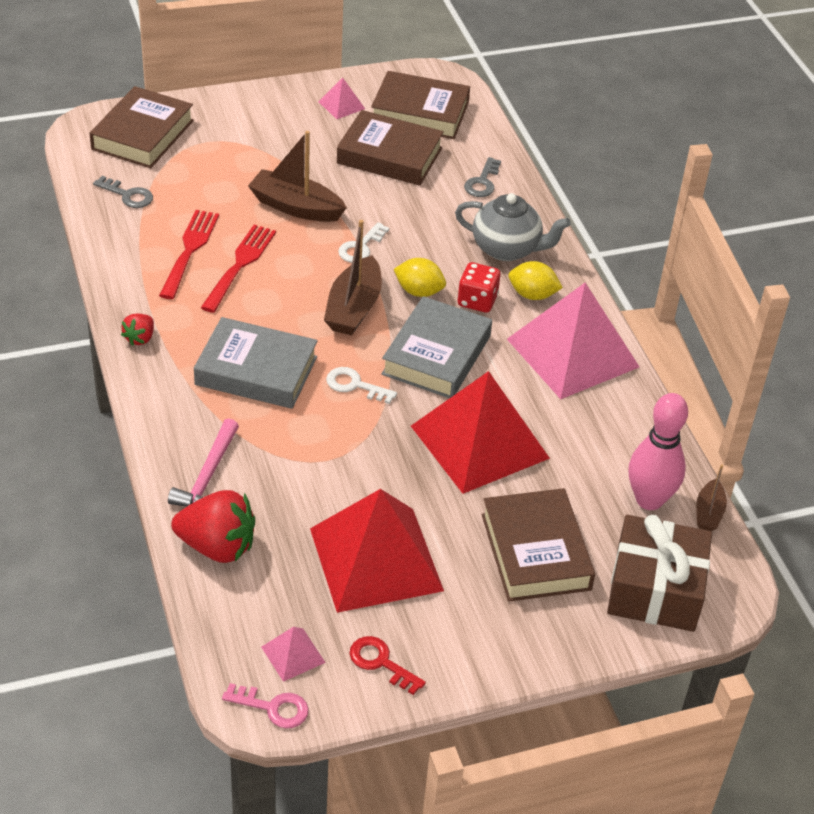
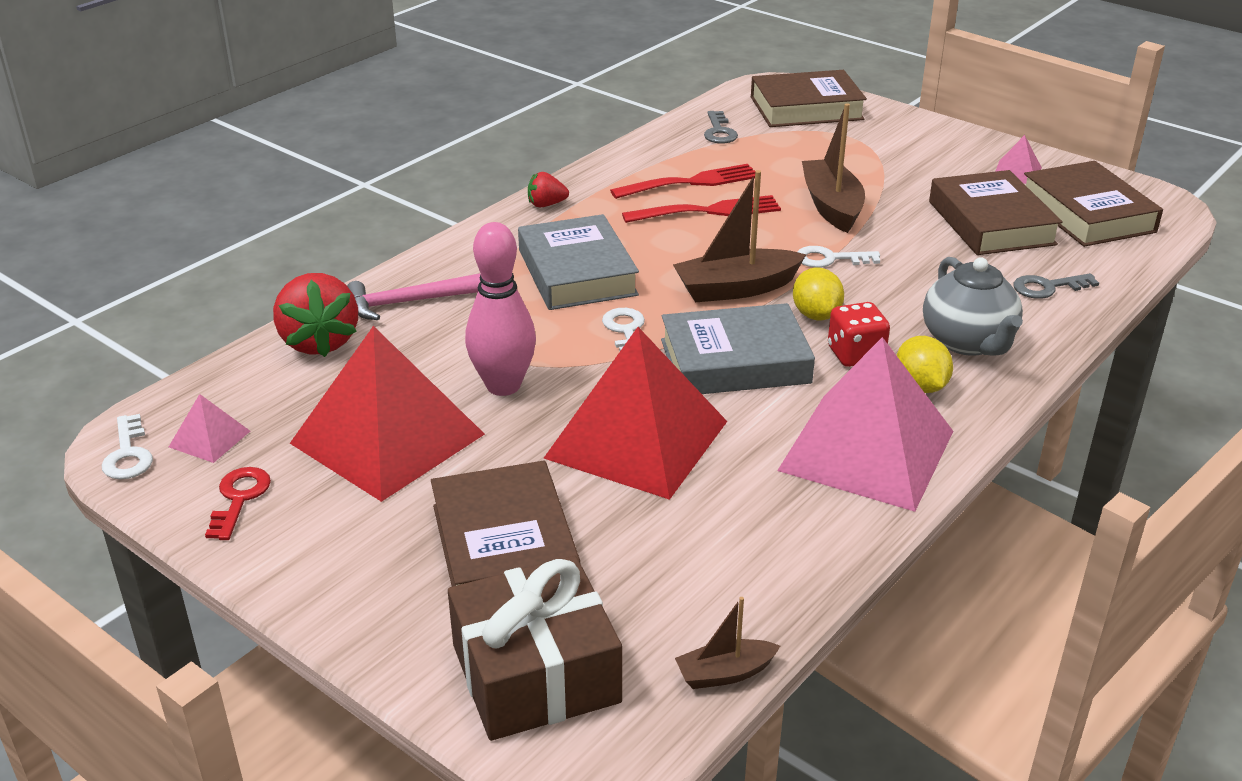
camera: 60 degrees right, 10 degrees down
pink key [222,683,309,729] -> white key [102,414,153,479]
brown book [482,488,595,602] -> brown book turned 60 degrees counterclockwise [431,461,580,587]
pink bowling pin [628,393,688,510] -> pink bowling pin moved to [465,222,536,396]

